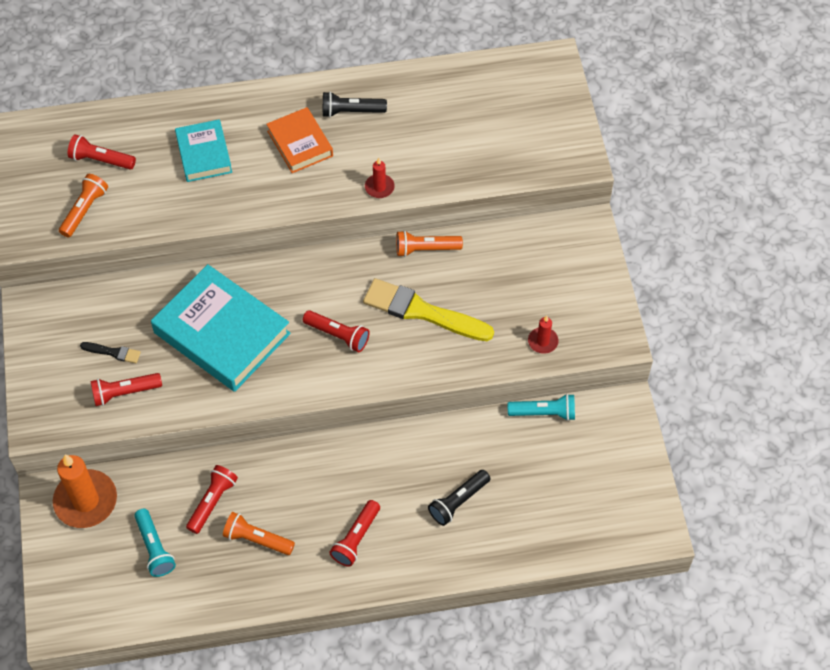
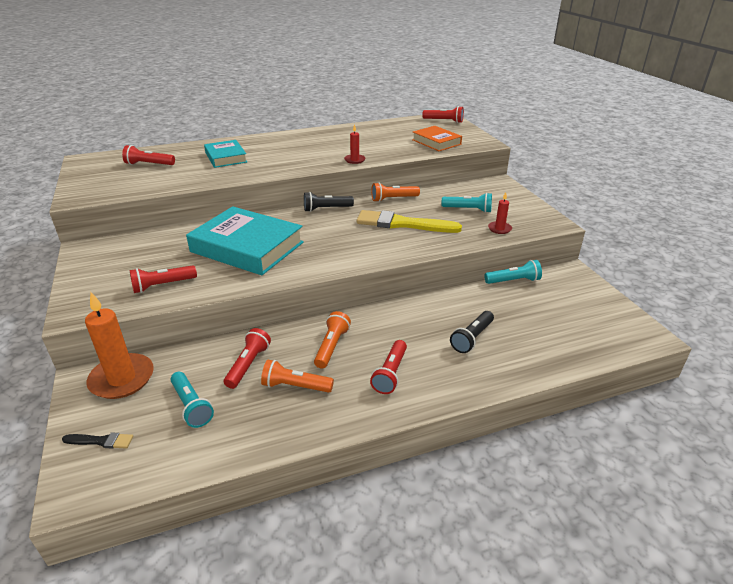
camera: 10 degrees left, 25 degrees down
orange flashlight [59,174,108,238] -> orange flashlight moved to [314,311,351,369]
black brush [80,342,141,363] -> black brush moved to [62,432,133,449]
orange book [266,107,333,173] -> orange book moved to [412,126,462,151]
red flashlight [303,310,370,352] -> red flashlight moved to [422,106,464,123]
black flashlight [323,92,387,118] -> black flashlight moved to [304,192,354,212]
none -> turquoise flashlight [441,193,492,213]

